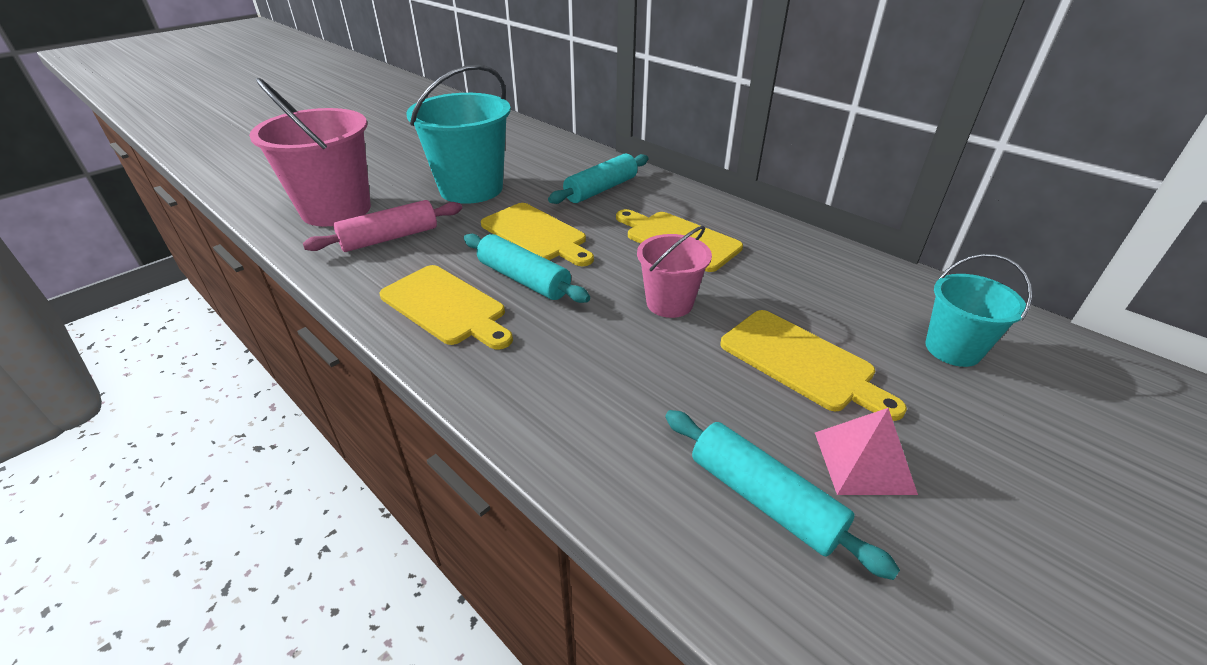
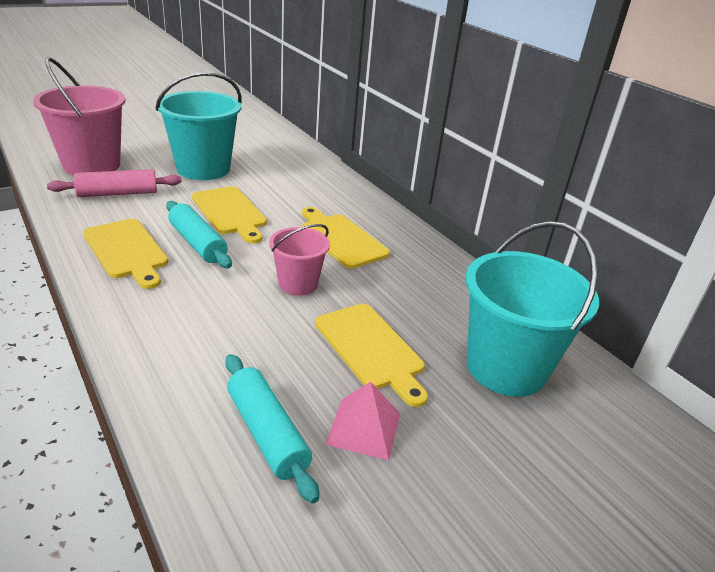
camera: 10 degrees right, 5 degrees down
turquoise rolling pin [548,154,648,204] -> none
turquoise bucket [925,254,1032,367] -> turquoise bucket [466,221,599,397], size x1.79

